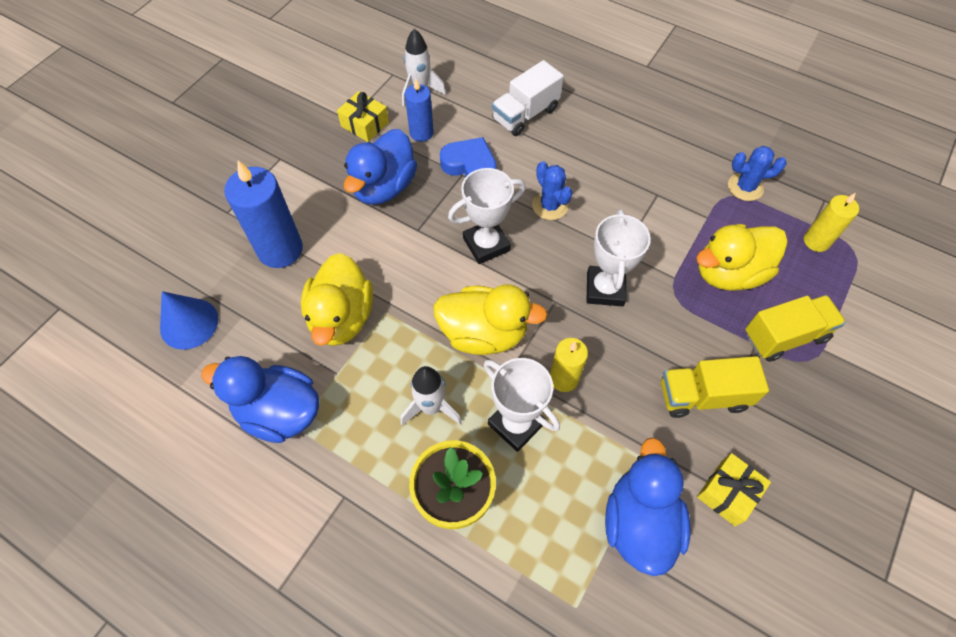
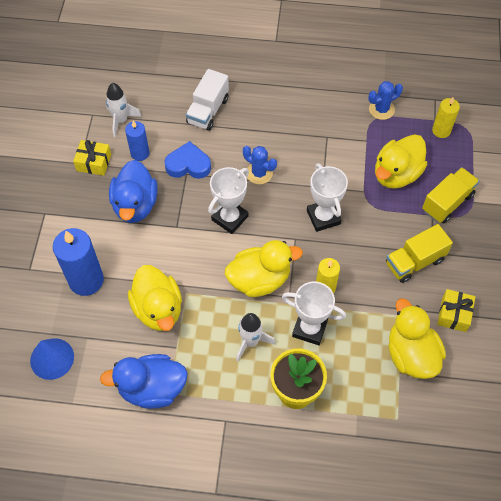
camera: 25 degrees left, 0 degrees up
blue duck [605,438,691,576] -> yellow duck [389,299,446,379]

